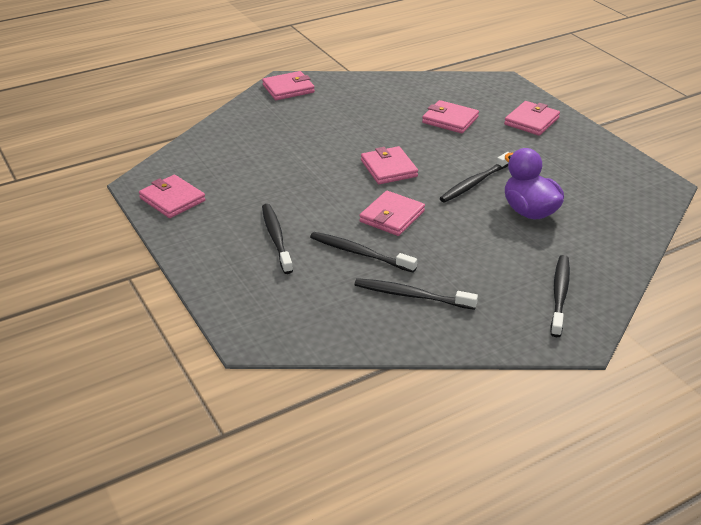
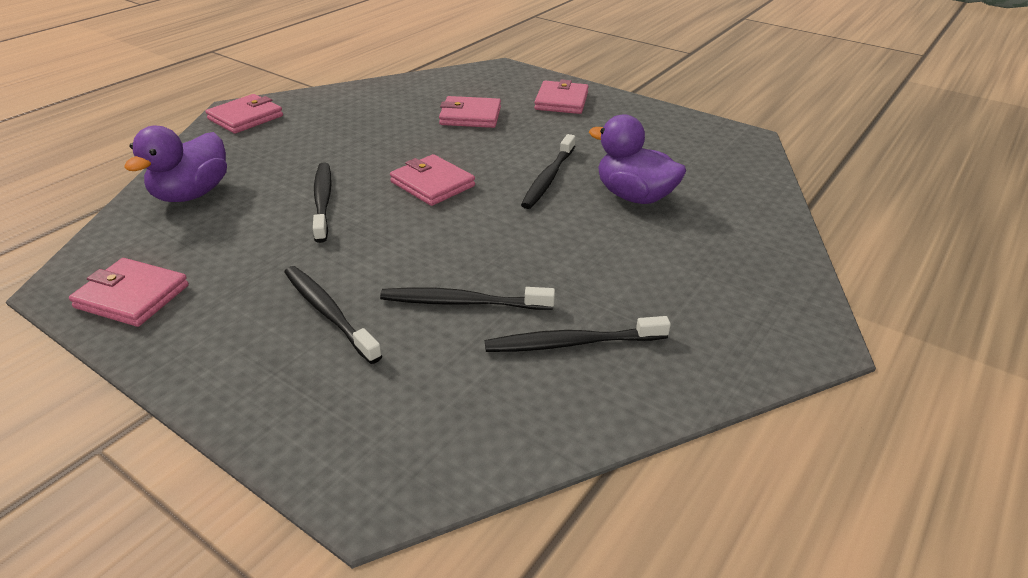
camera: 25 degrees left, 0 degrees up
pink wallet [359,191,425,236] -> none
black toothbrush [550,255,570,337] -> black toothbrush moved to [313,163,332,243]
none -> purple duck [124,126,227,202]

